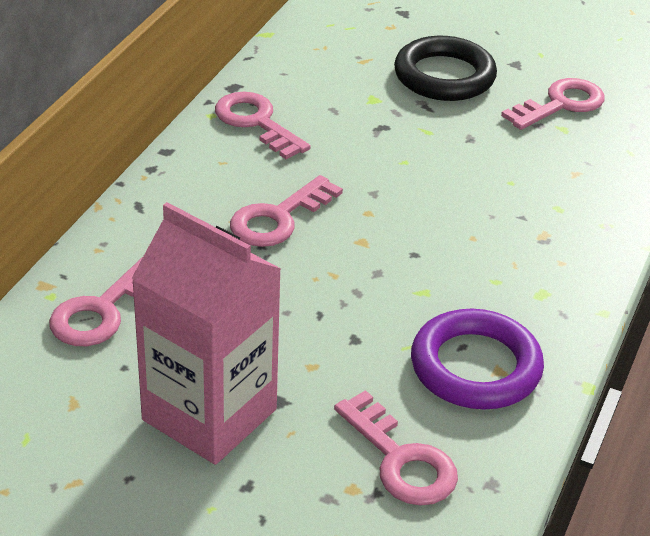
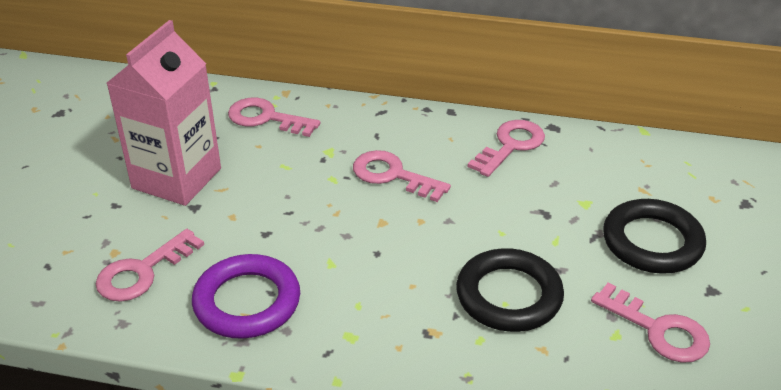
camera: 80 degrees right, 0 degrees up
none -> black ring [456,248,564,332]

